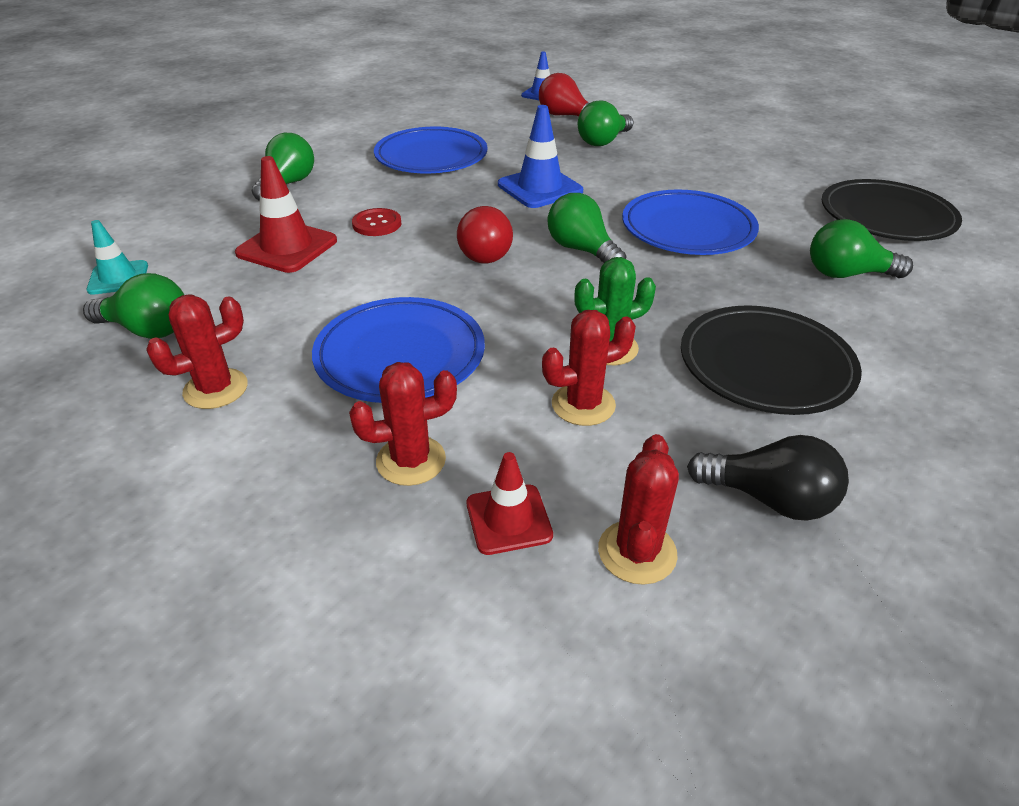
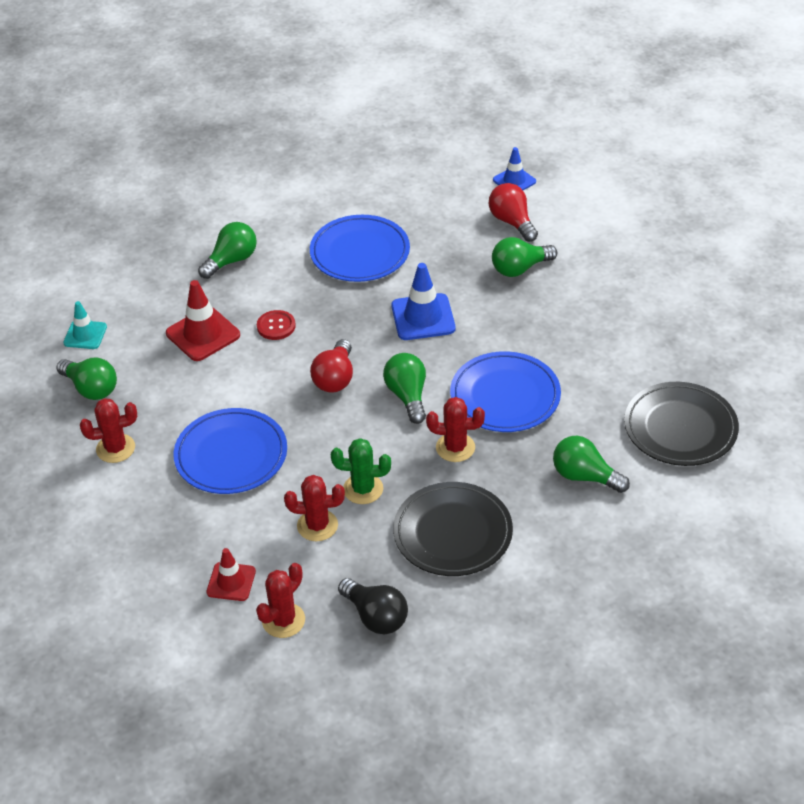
camera: 25 degrees right, 5 degrees up
red cactus [349,362,457,486] -> red cactus moved to [426,397,485,462]

